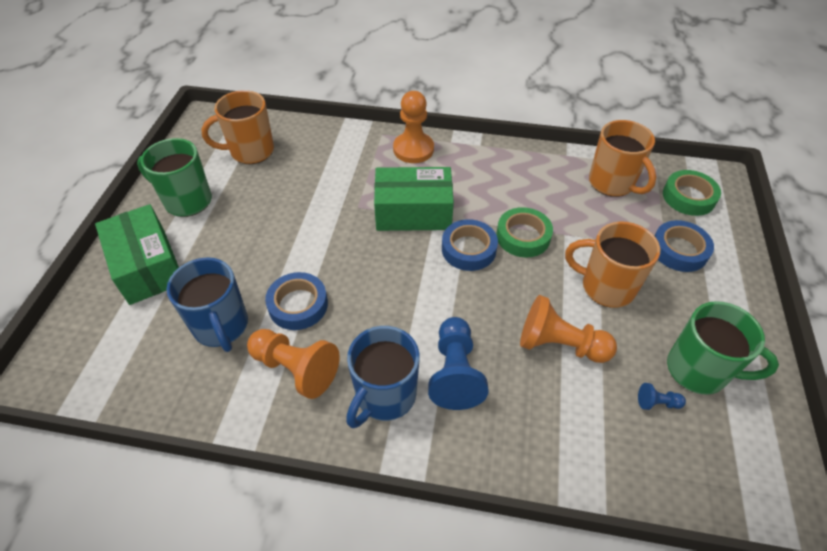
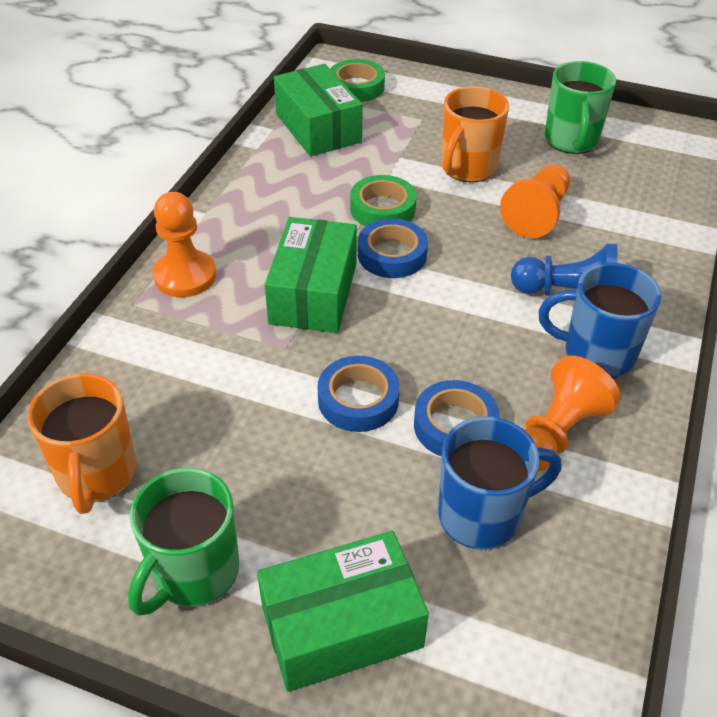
camera: 80 degrees left, 5 degrees down
blue mug [346,326,419,428] -> blue mug turned 150 degrees clockwise [539,263,661,378]
orange mug [589,120,656,197] -> green box [274,64,363,156]
blue pawn [638,383,686,410] -> none
blue tape [654,220,714,272] -> blue tape moved to [317,356,400,432]
green mug [667,301,779,395] -> green mug turned 150 degrees clockwise [545,61,616,154]

